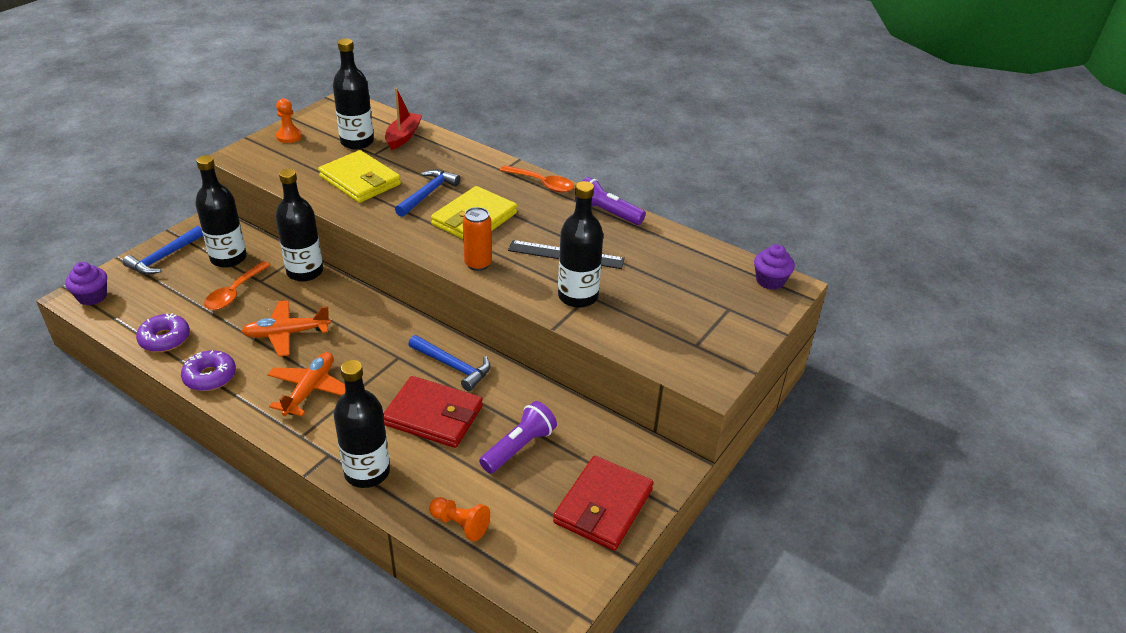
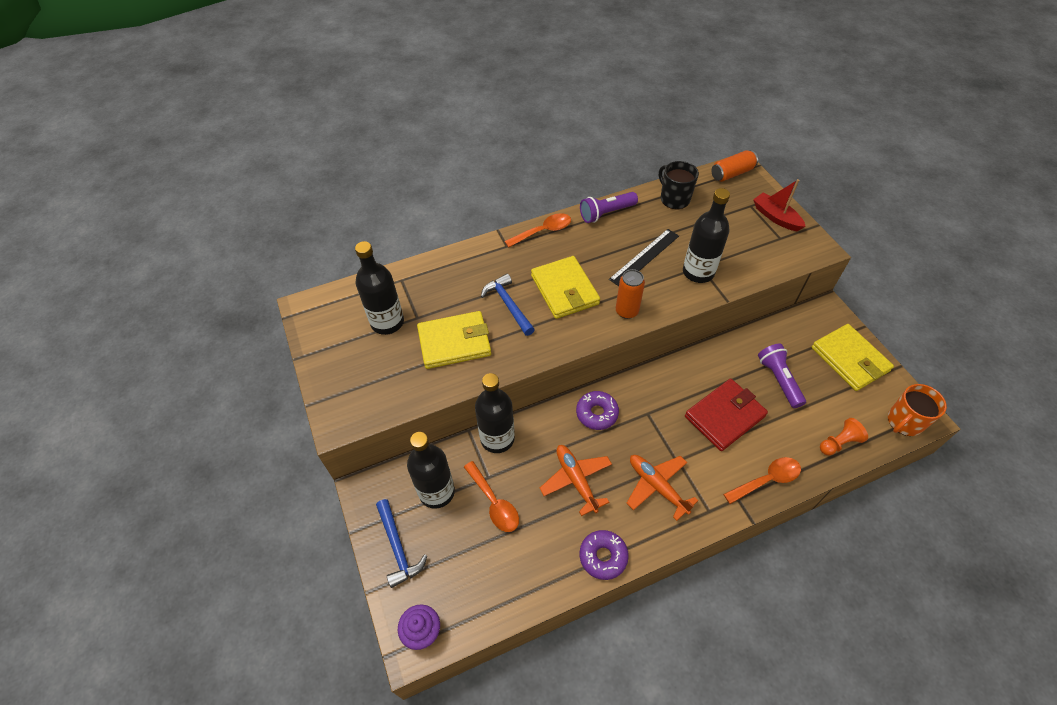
camera: 55 degrees left, 15 degrees up
purple donut [136,313,190,352] -> purple donut moved to [576,391,619,430]
orange plane [241,300,331,357] -> orange plane turned 135 degrees clockwise [540,445,612,516]
orange pawn [276,98,302,143] -> none
black bottle [334,360,390,488] -> orange spoon [723,457,801,504]
red boat [385,88,422,150] -> red boat moved to [753,179,806,231]
blue hammer [408,335,490,391] -> none
red wallet [553,456,654,551] -> yellow wallet [811,324,894,391]
purple cupcake [754,244,795,290] -> orange can [711,150,758,182]
none -> black mug [659,161,699,209]
none -> orange mug [888,384,947,436]

